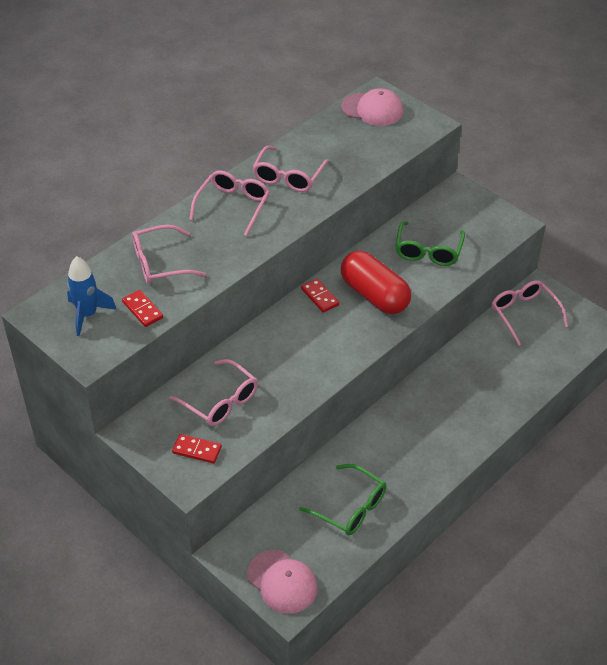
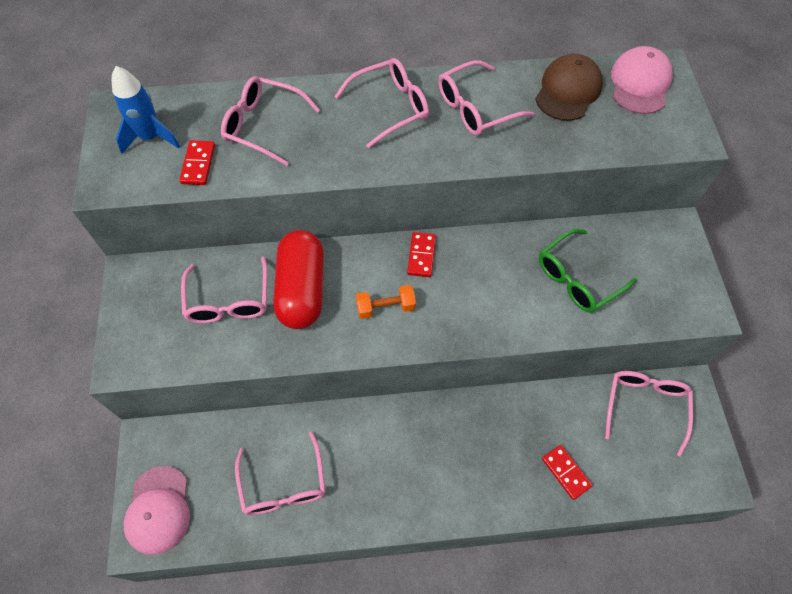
camera: 40 degrees right, 15 degrees up
red domino [172,434,222,463] -> red domino moved to [542,445,593,500]
green glasses [299,464,386,536] -> pink glasses [235,432,325,515]
pink cap [341,88,403,126] -> pink cap turned 135 degrees counterclockwise [611,46,673,114]
red capsule [341,251,411,314] -> red capsule moved to [273,230,324,329]
none -> orange dumbbell [356,285,416,319]
none -> brown cap [535,54,603,121]

